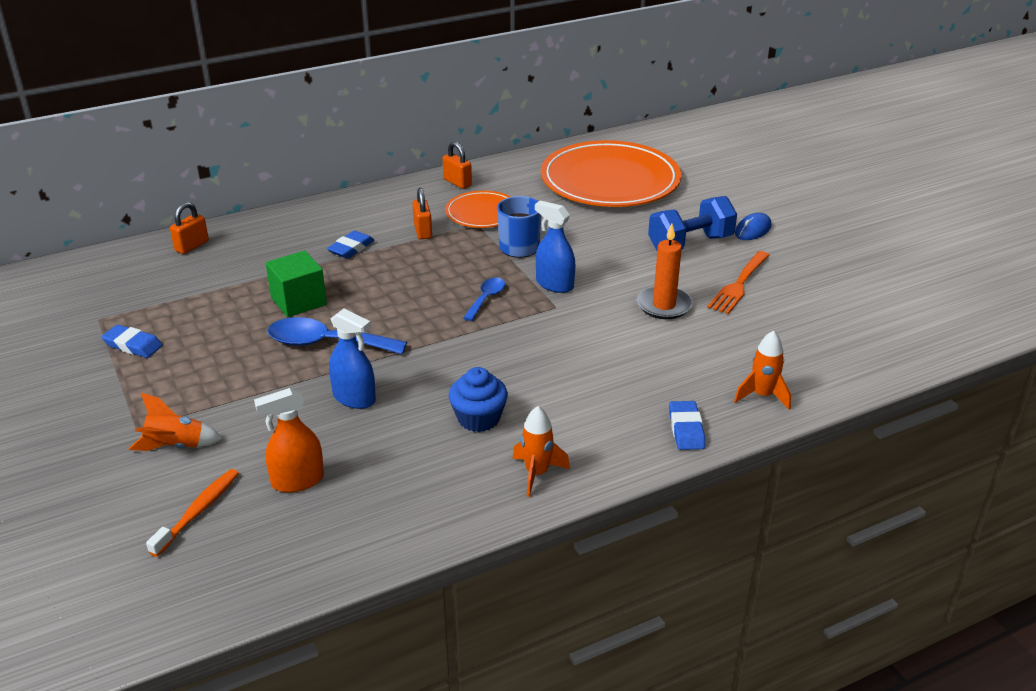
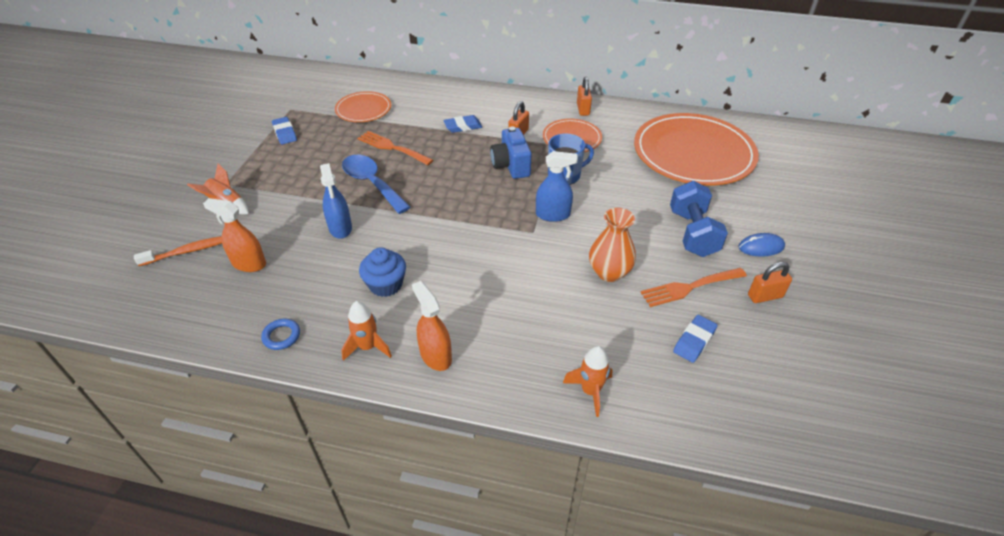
camera: 40 degrees right, 10 degrees up
orange padlock [170,202,209,254] -> orange padlock moved to [748,262,792,303]
green cube [266,250,327,317] -> orange fork [358,131,433,165]
blue spoon [463,278,505,321] -> none
blue spray bottle [535,201,575,293] -> blue spray bottle turned 105 degrees clockwise [536,151,578,222]
orange candle [637,224,693,319] -> orange vase [589,208,636,282]
blue dumbbell [648,196,737,250] -> blue dumbbell turned 75 degrees clockwise [670,181,728,257]
blue eraser [669,401,705,450] -> blue eraser moved to [673,315,718,363]
none -> blue ring [261,319,300,350]
none -> orange plate [335,91,391,122]
none -> orange spray bottle [412,281,452,371]
none -> blue camera [490,127,532,179]

